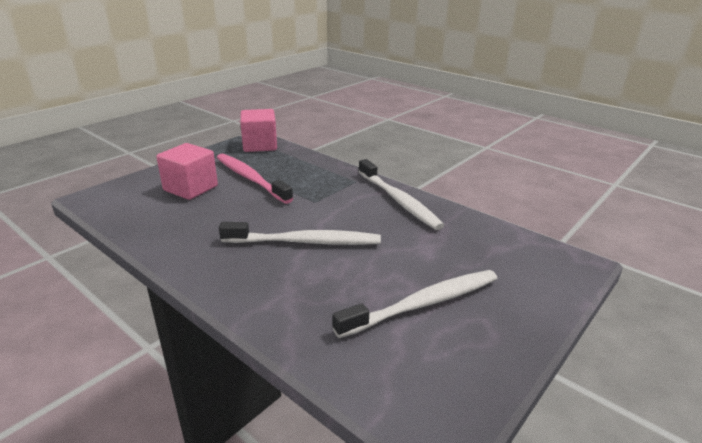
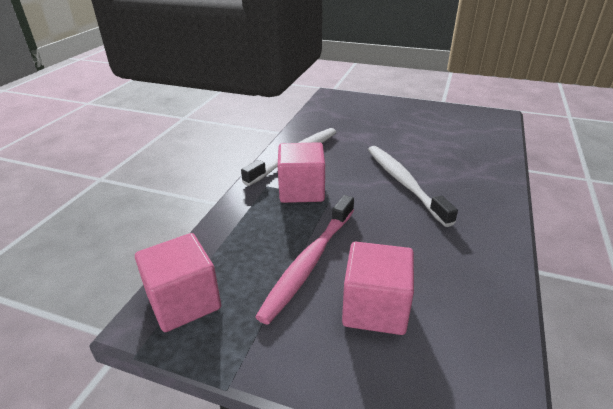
camera: 110 degrees left, 5 degrees up
white toothbrush [333,270,497,338] -> none
none -> pink cube [278,142,325,203]

